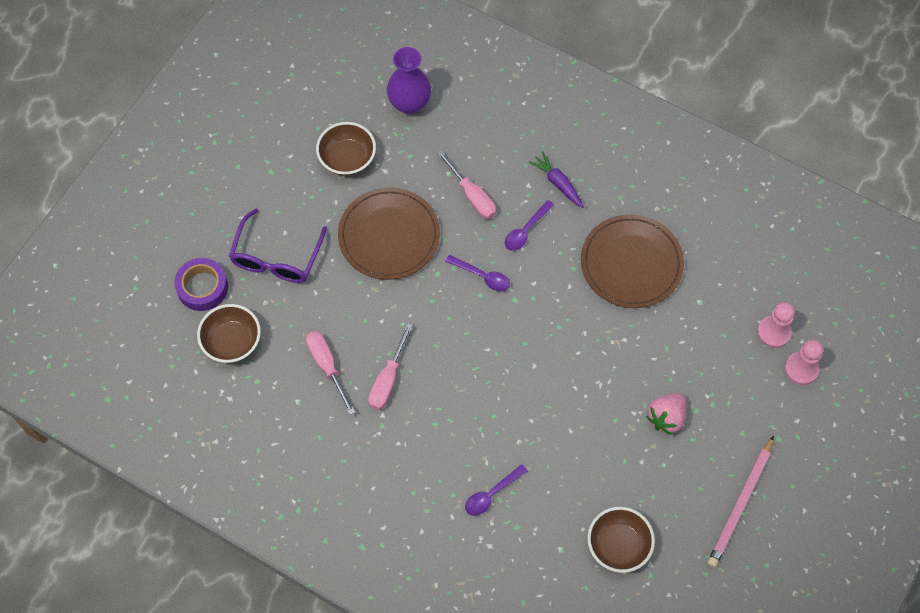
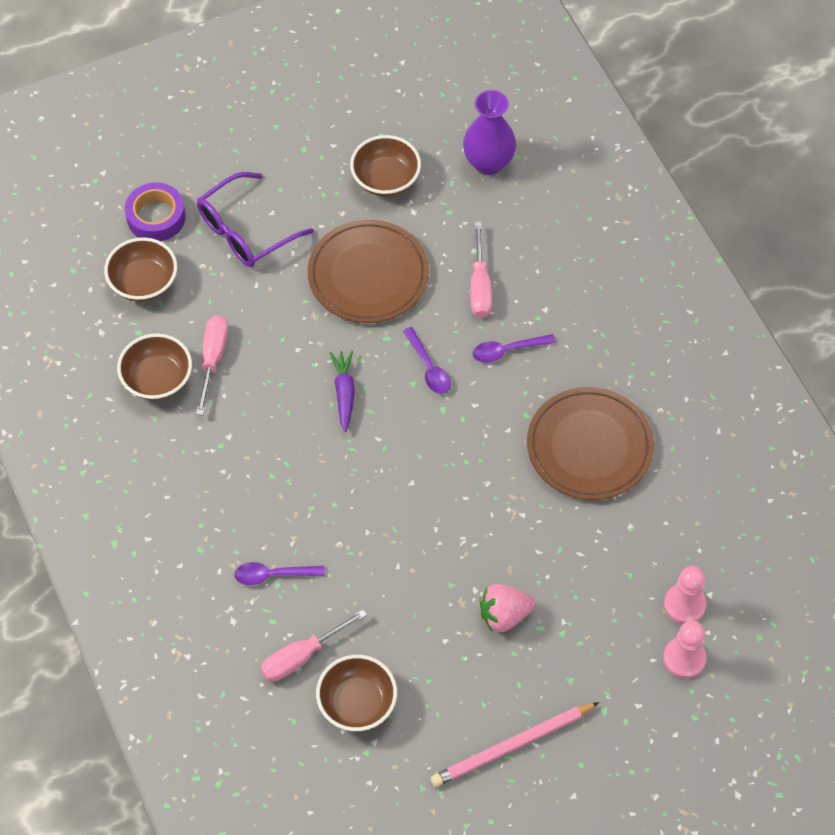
camera: 35 degrees right, 5 degrees down
pink screwdriver [368,323,413,410] -> pink screwdriver moved to [261,609,367,681]
purple carrot [529,151,584,208] -> purple carrot moved to [329,350,355,432]
none -> brown bowl [117,333,192,401]

